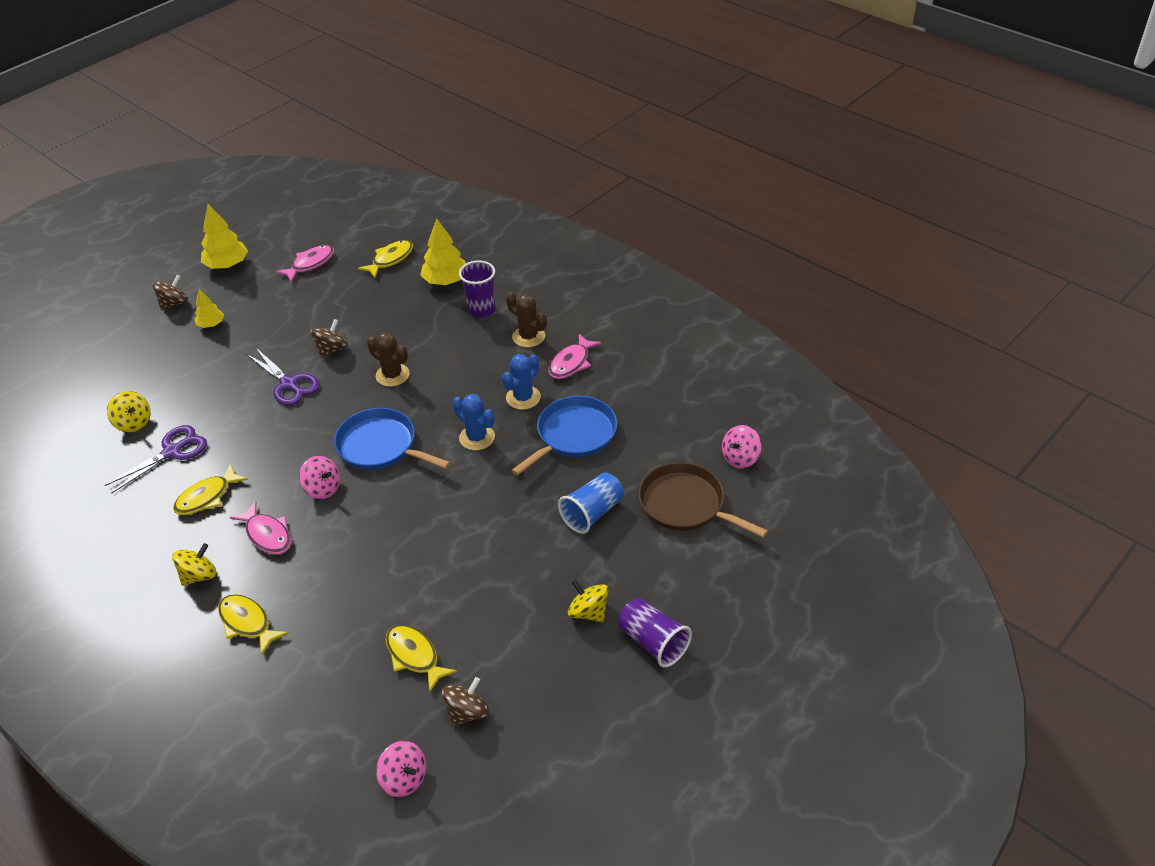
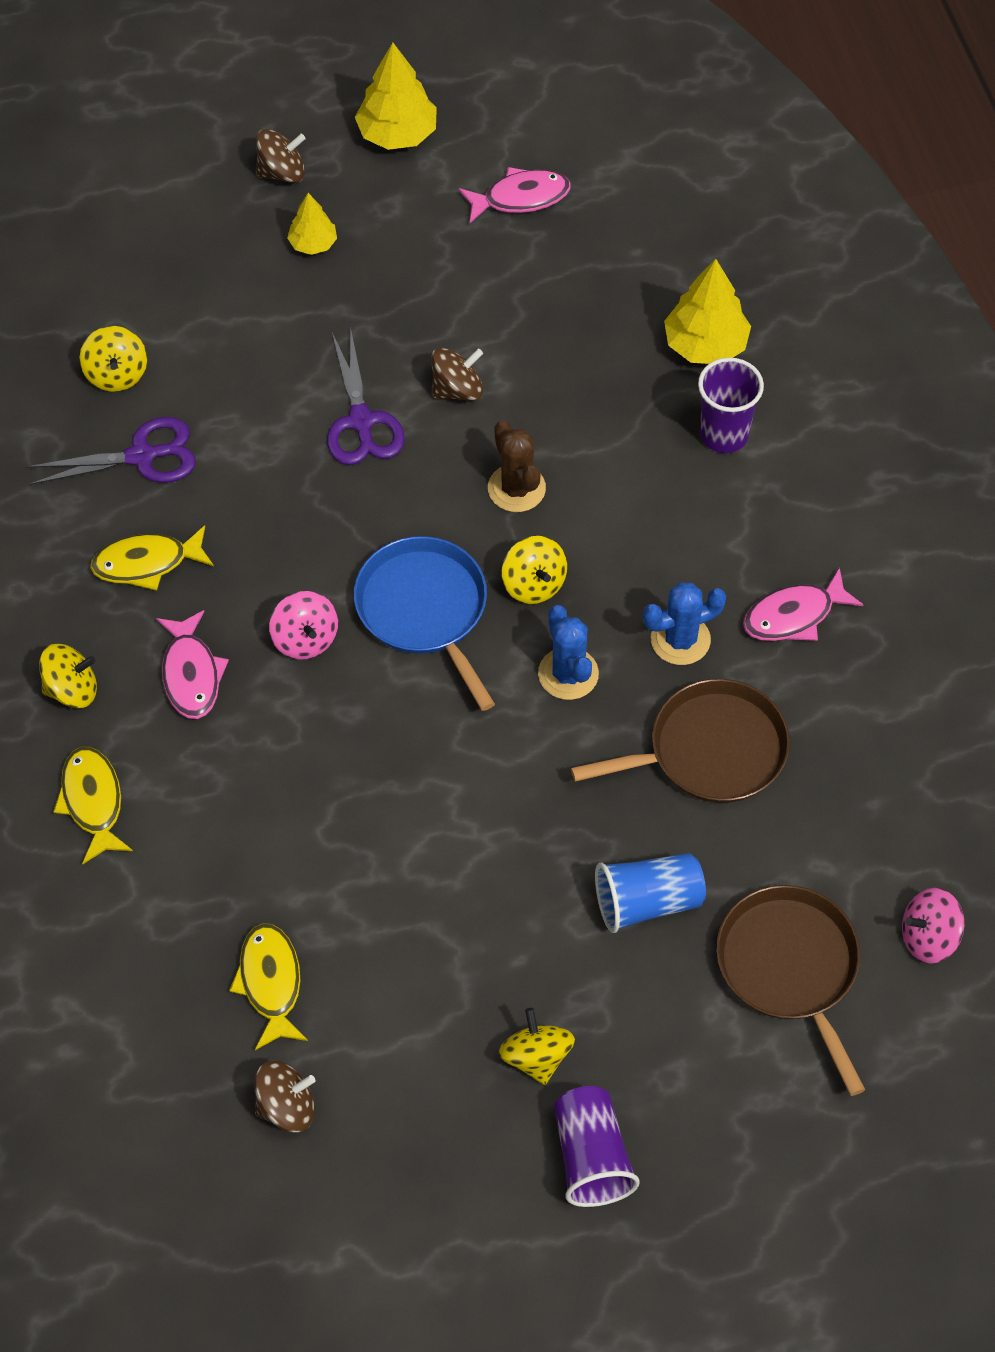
camera: 30 degrees right, 15 degrees up
yellow fish [358,240,413,278] -> none
pink spinning top [376,741,426,797] -> none
brown cactus [506,292,547,347] -> none
blue pan [511,396,617,476] -> brown pan [571,679,790,803]
none -> yellow spinning top [502,536,567,604]

